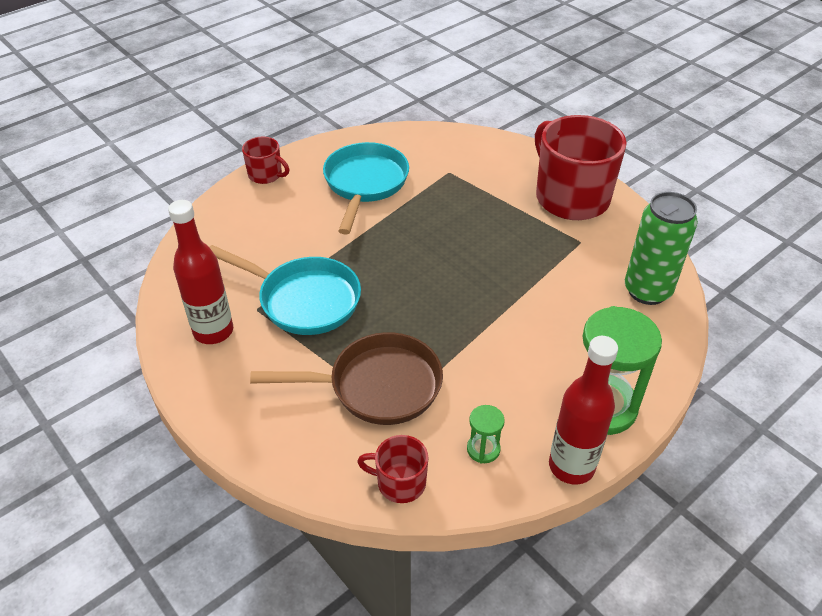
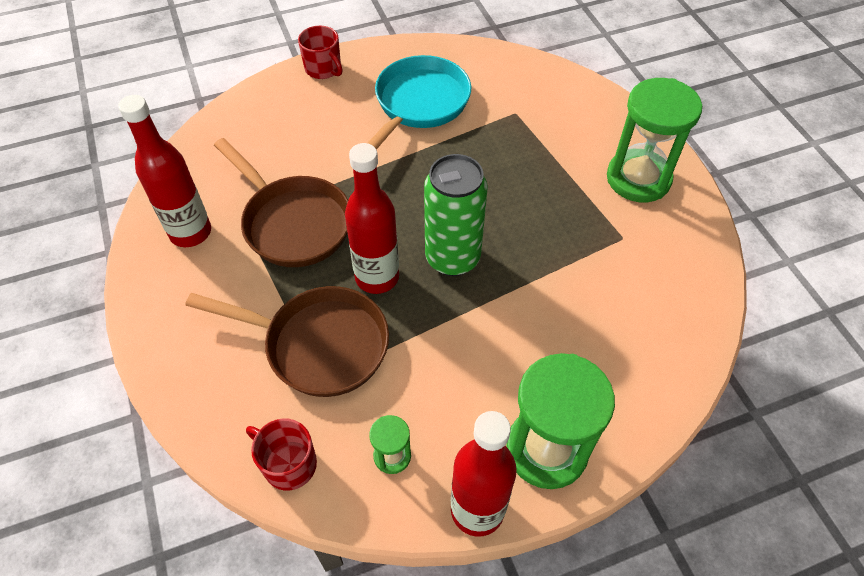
camera: 20 degrees right, 10 degrees up
turquoise pan [209,245,361,335] -> brown pan [214,138,348,267]
red mug [535,115,627,220] -> green hourglass [607,78,702,202]
green can [625,192,698,305] -> green can moved to [424,154,487,276]
none -> red bottle [345,143,399,294]

